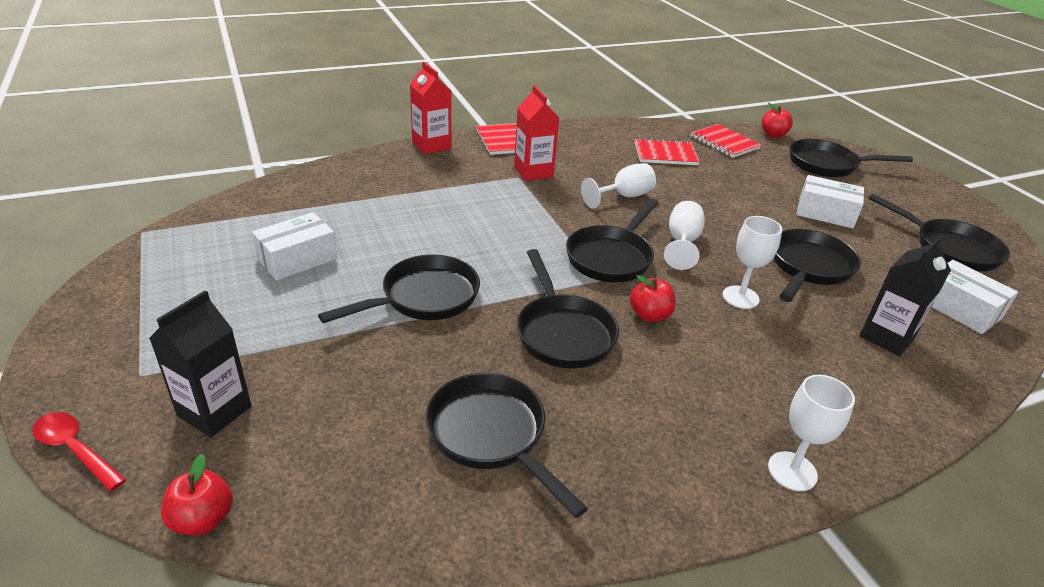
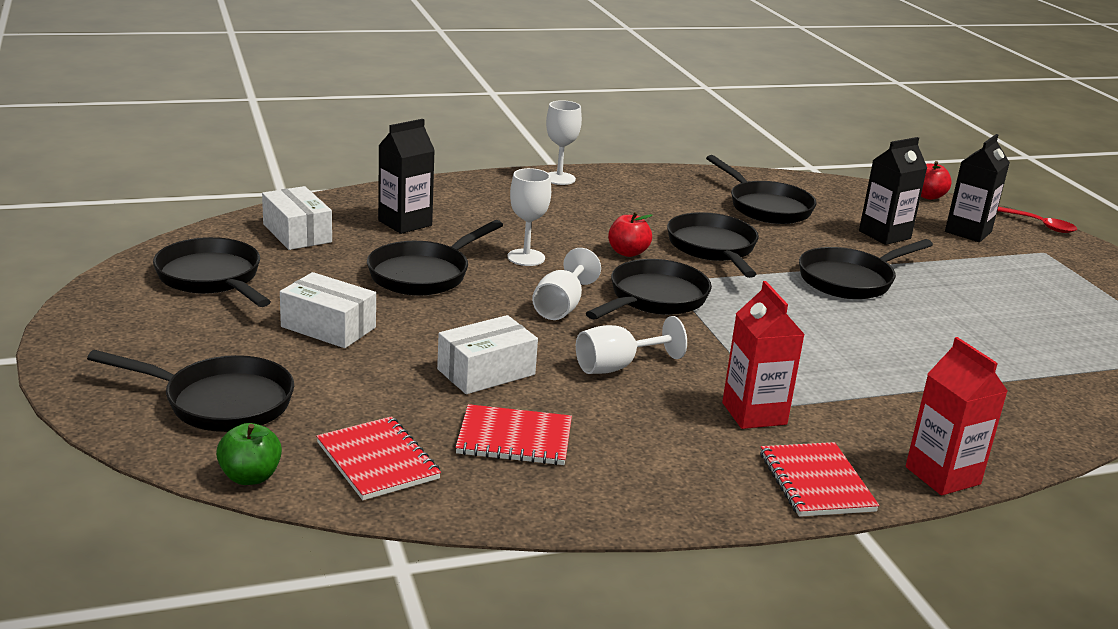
camera: 175 degrees left, 10 degrees down
white box [252,212,337,281] -> white box moved to [437,315,538,394]
red apple [761,103,793,138] -> green apple [216,423,282,485]
none -> black carton [859,137,927,245]

